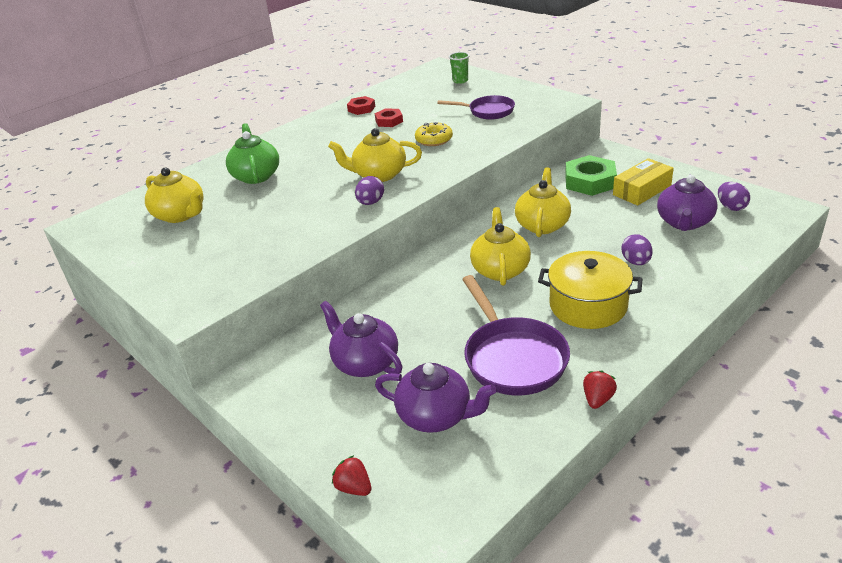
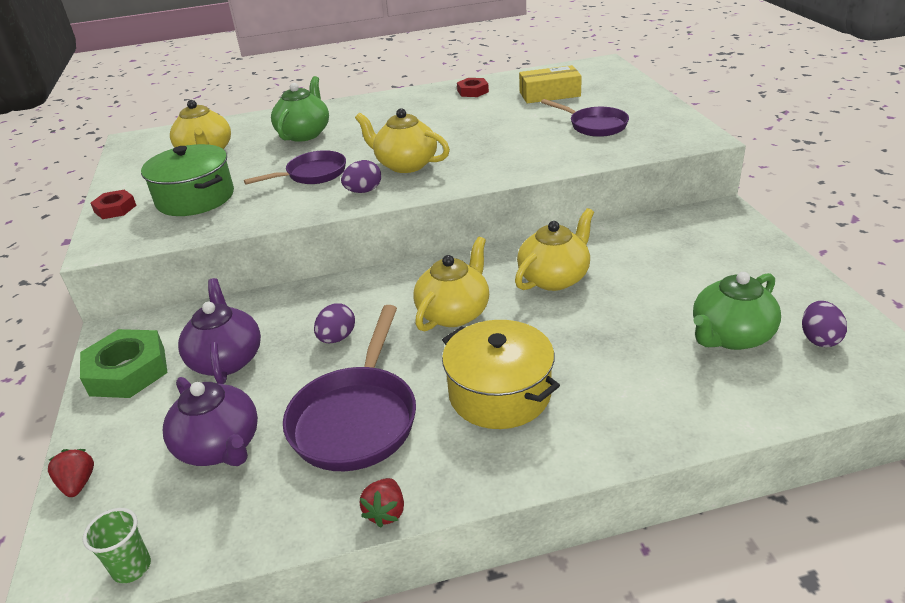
camera: 30 degrees right, 0 degrees up
red nut [375,108,403,127] -> red nut moved to [91,190,137,219]
yellow donut [415,122,453,146] -> none
green cup [449,52,470,84] -> green cup moved to [83,508,151,583]
green nut [565,155,617,196] -> green nut moved to [80,329,168,398]
red strawberry [583,371,617,409] -> red strawberry turned 135 degrees clockwise [360,478,404,528]
yellow box [613,158,674,206] -> yellow box moved to [519,65,582,103]
purple egg [621,234,653,265] -> purple egg moved to [314,303,355,343]
purple teapot [657,175,718,231] -> green teapot [693,272,781,350]
none -> green pot [141,144,234,216]
none -> purple pan [244,150,346,184]

